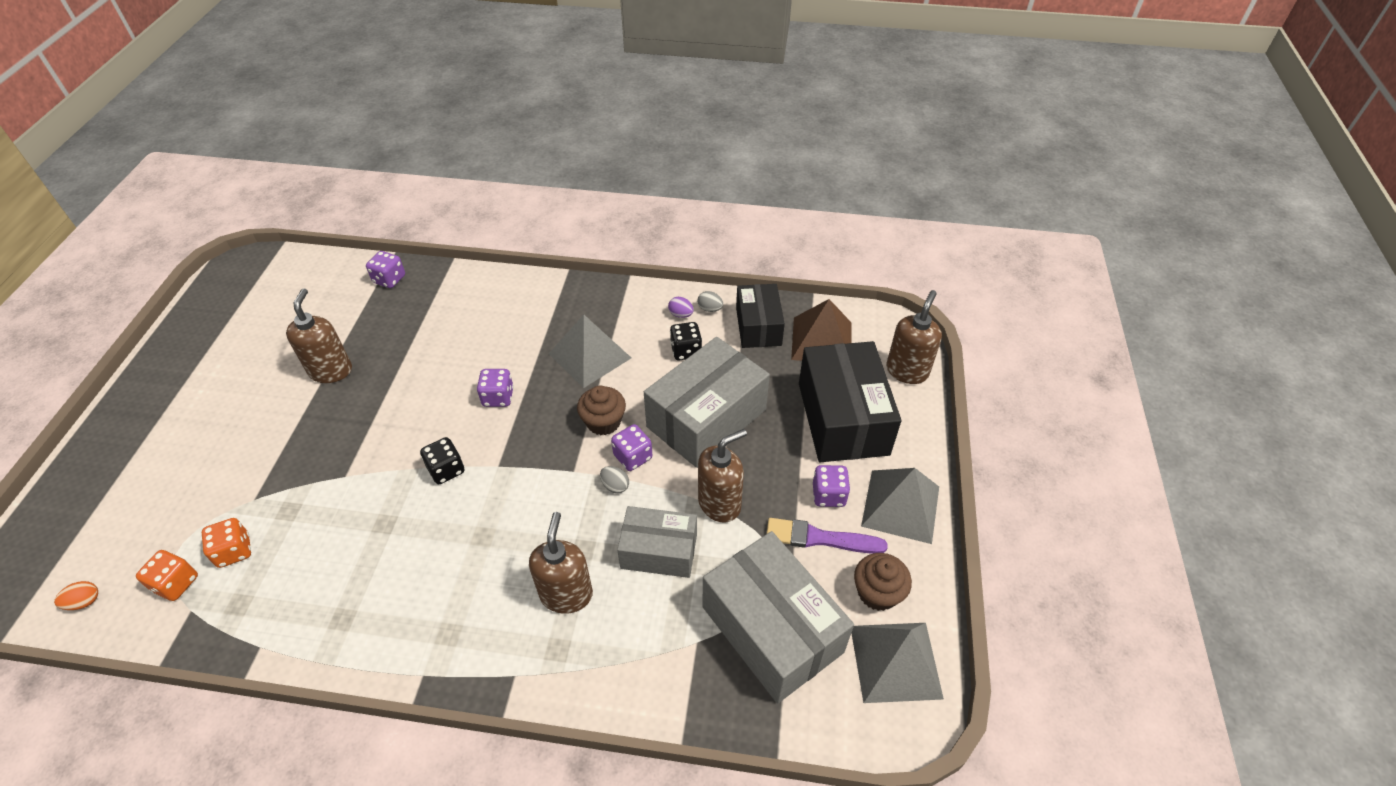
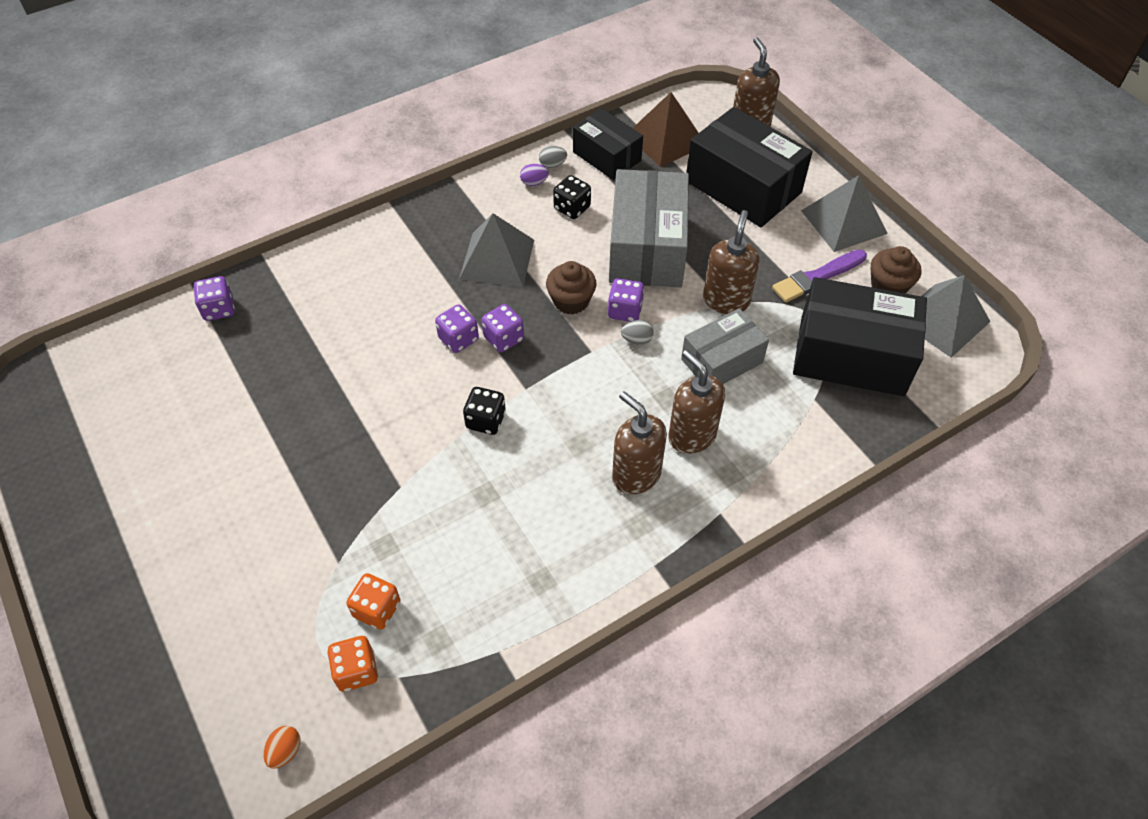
camera: 40 degrees left, 5 degrees up
brown soap dispenser [286,288,352,383] -> brown soap dispenser moved to [612,391,667,495]
grey box [703,531,854,703] -> black box [793,277,927,396]
purple dice [813,465,850,507] -> purple dice moved to [481,304,524,352]

